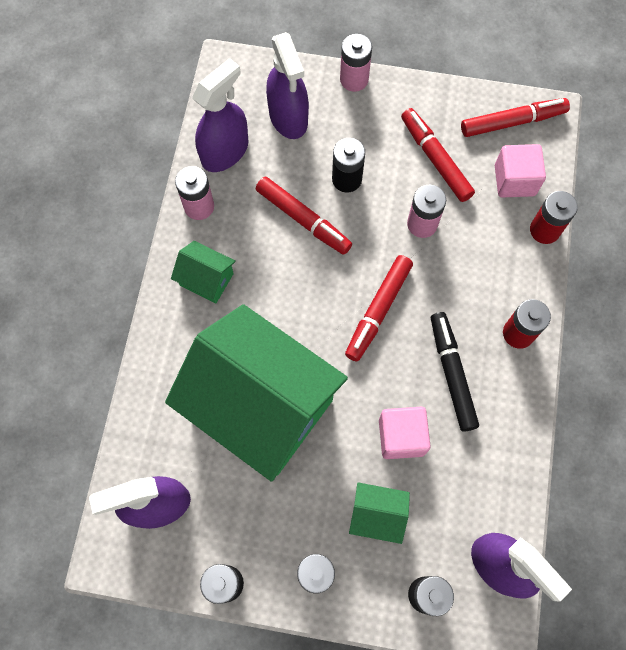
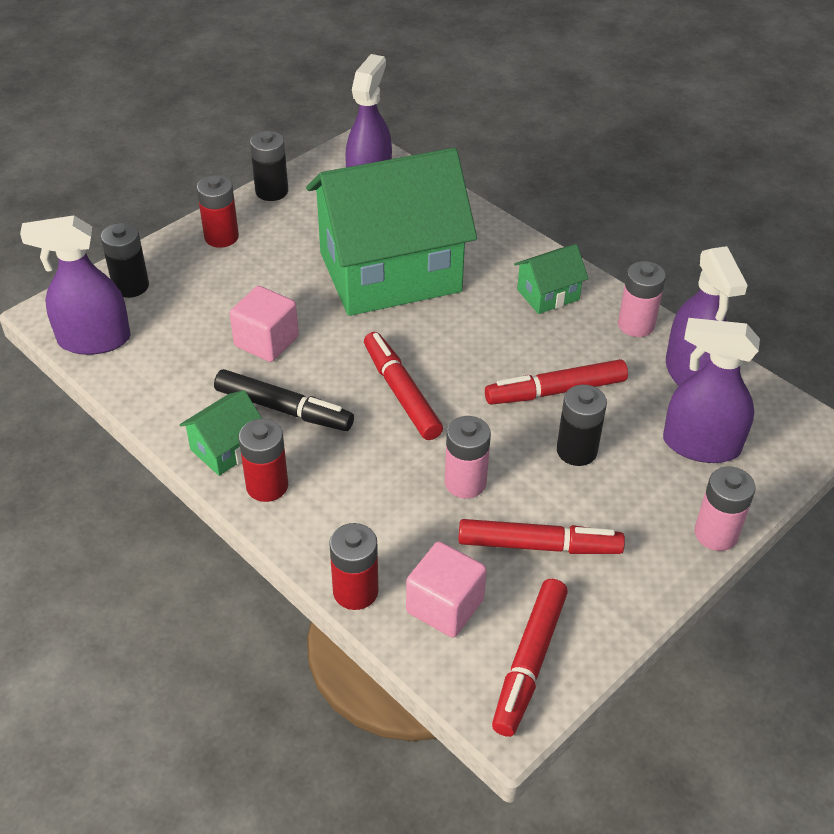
camera: 125 degrees right, 25 degrees down
green house [349,482,410,544] -> green house moved to [180,390,262,476]

